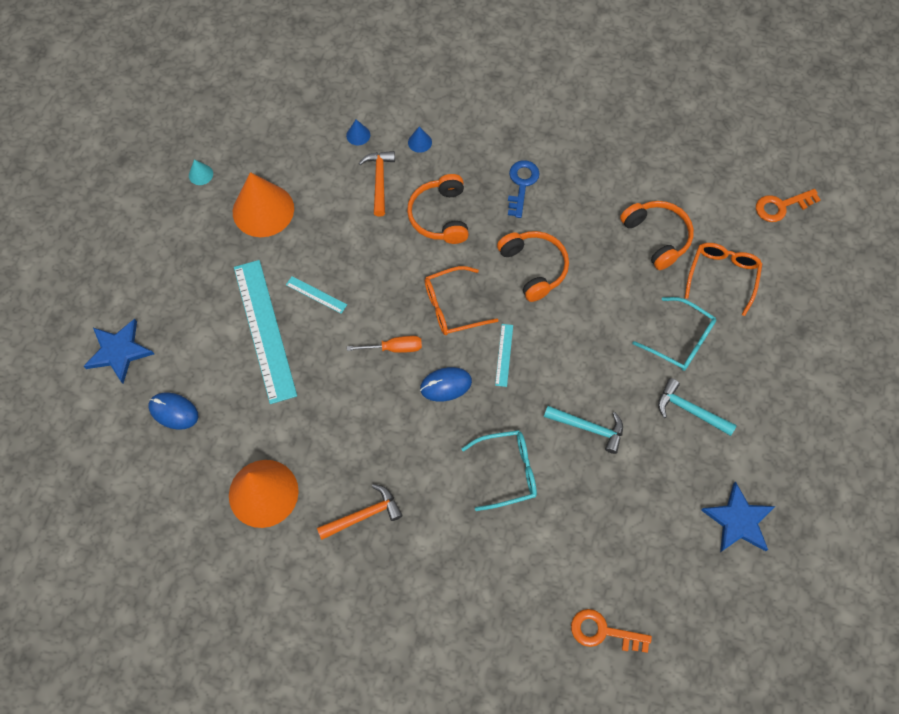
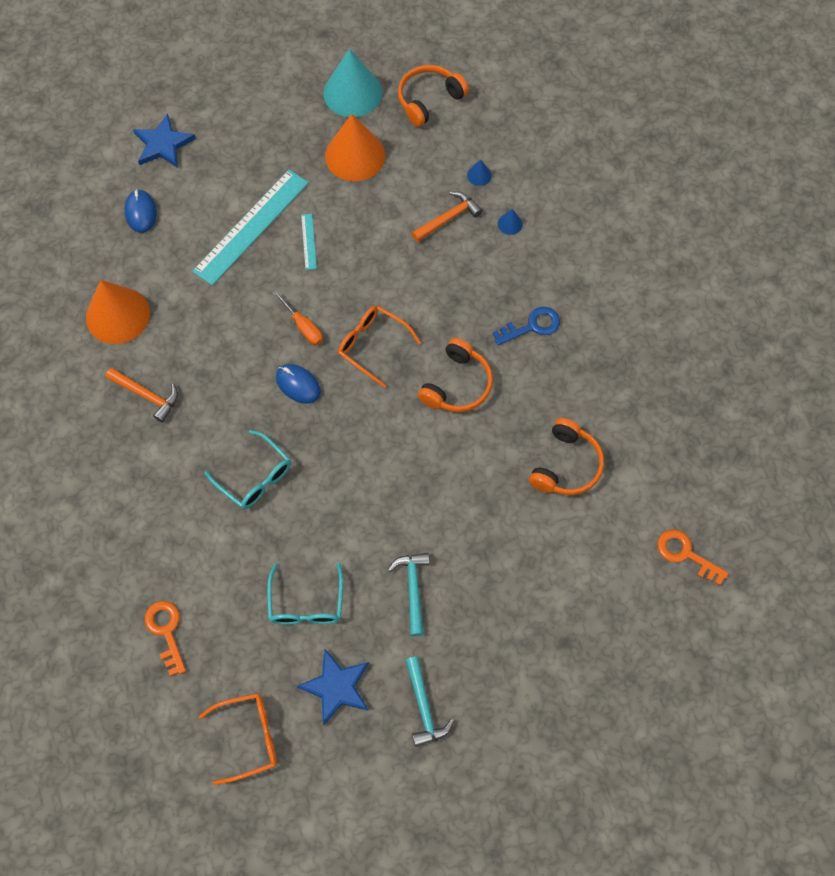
camera: 55 degrees right, 0 degrees up
turquoise cone [189,159,213,185] -> turquoise cone [323,49,382,117], size x2.47
orange headphones [407,174,469,244] -> orange headphones moved to [398,65,469,127]
turquoise ruler [495,324,513,387] -> none
turquoise hammer [544,406,623,454] -> turquoise hammer moved to [405,656,454,747]
turquoise glasses [632,297,716,371] -> turquoise glasses moved to [267,562,343,625]
orange glasses [685,243,762,316] -> orange glasses moved to [199,693,277,785]

